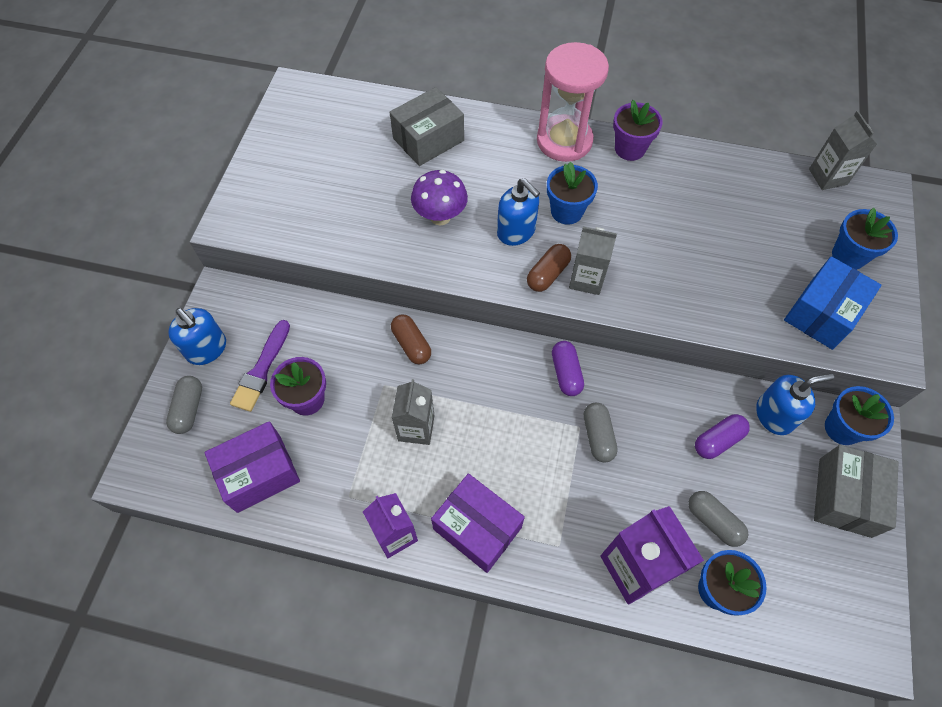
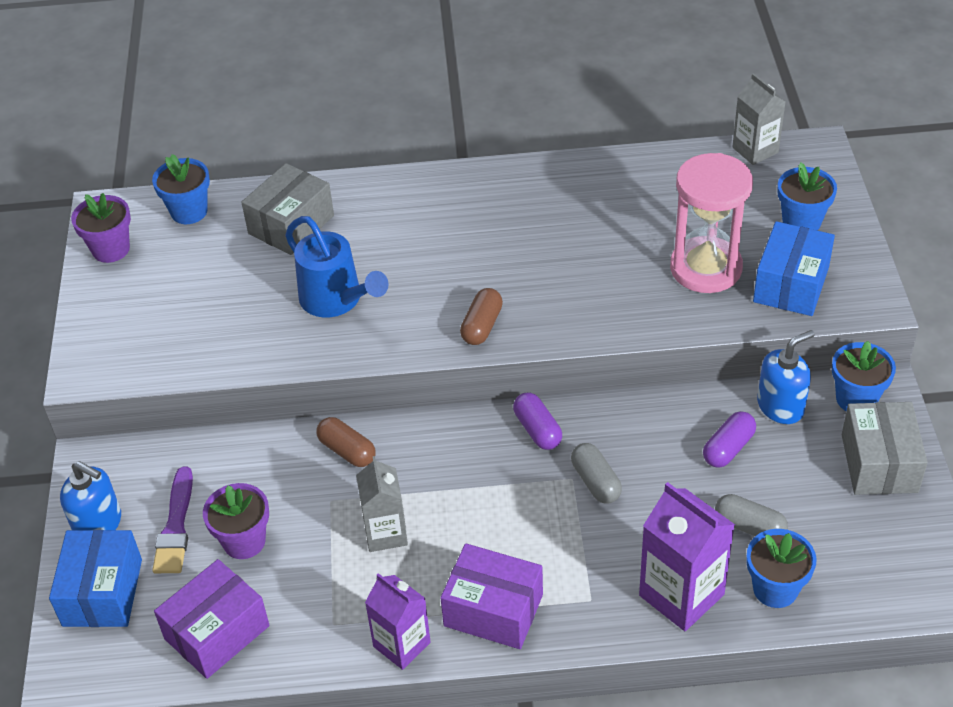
camera: 15 degrees left, 15 degrees down
grey capsule [166,376,202,434] -> blue box [49,530,142,627]
purple mushroom [411,170,468,225] -> blue watering can [285,216,388,318]
blue soap dispenser [497,178,540,246] -> none
pink hourglass [537,42,609,162] -> pink hourglass moved to [670,153,753,293]
blue flower pot [547,162,598,225] -> blue flower pot moved to [152,154,210,224]
grey carton [569,227,617,295] -> none
purple flower pot [613,100,663,161] -> purple flower pot moved to [71,193,131,263]

